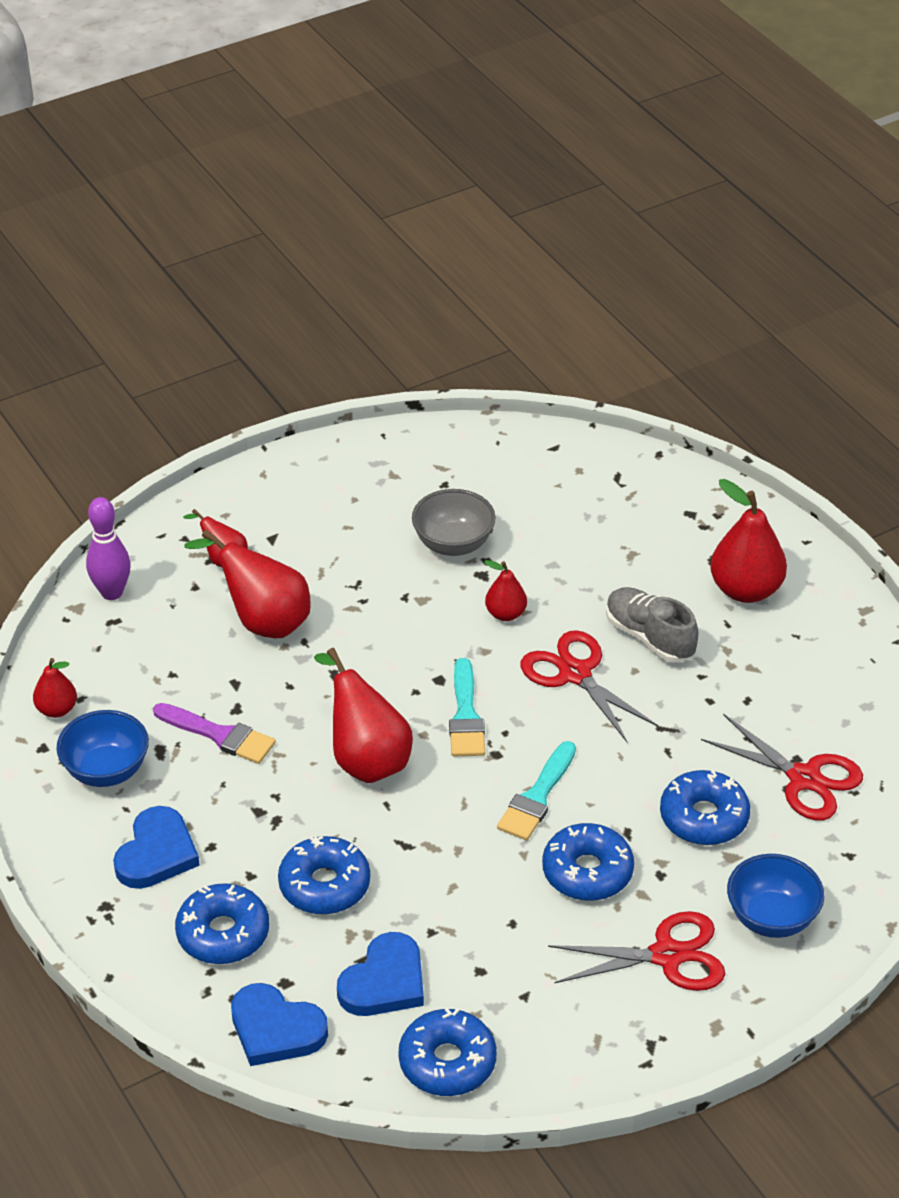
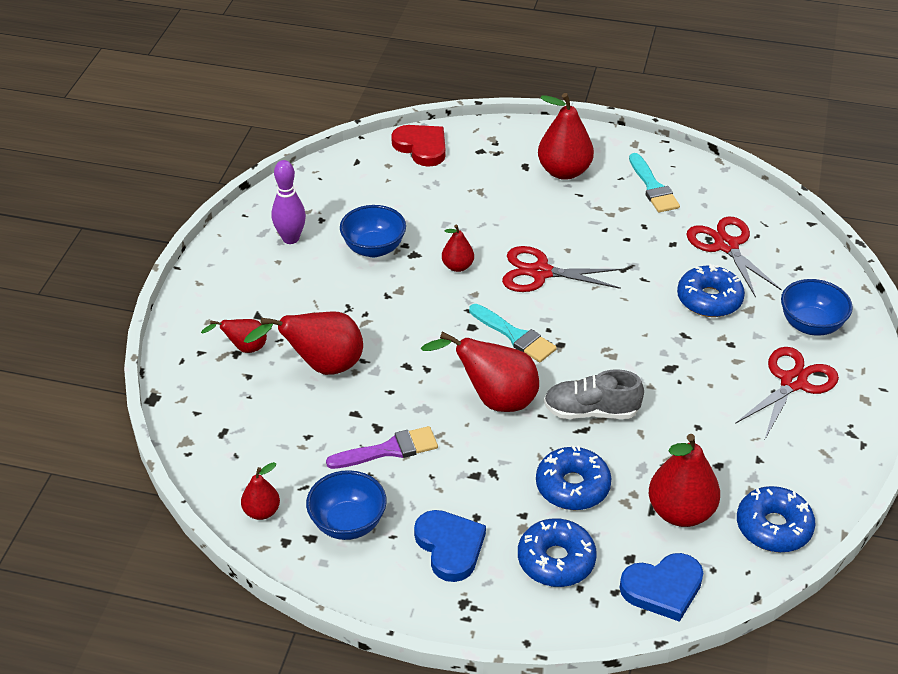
camera: 45 degrees left, 0 degrees up
purple bowling pin [86,497,131,600] -> purple bowling pin moved to [272,160,306,244]
blue heart [337,932,424,1016] -> red pear [649,434,720,527]
grey bowl [412,489,495,556] -> blue bowl [340,205,406,257]
turquoise brush [497,741,576,840] -> turquoise brush moved to [629,153,680,212]
blue donut [542,823,634,901] -> none
grey shoe [606,587,699,663] -> grey shoe moved to [544,369,644,419]
red scissors [701,714,863,820] -> red scissors turned 105 degrees counterclockwise [686,216,782,298]
none -> red heart [391,125,446,167]

